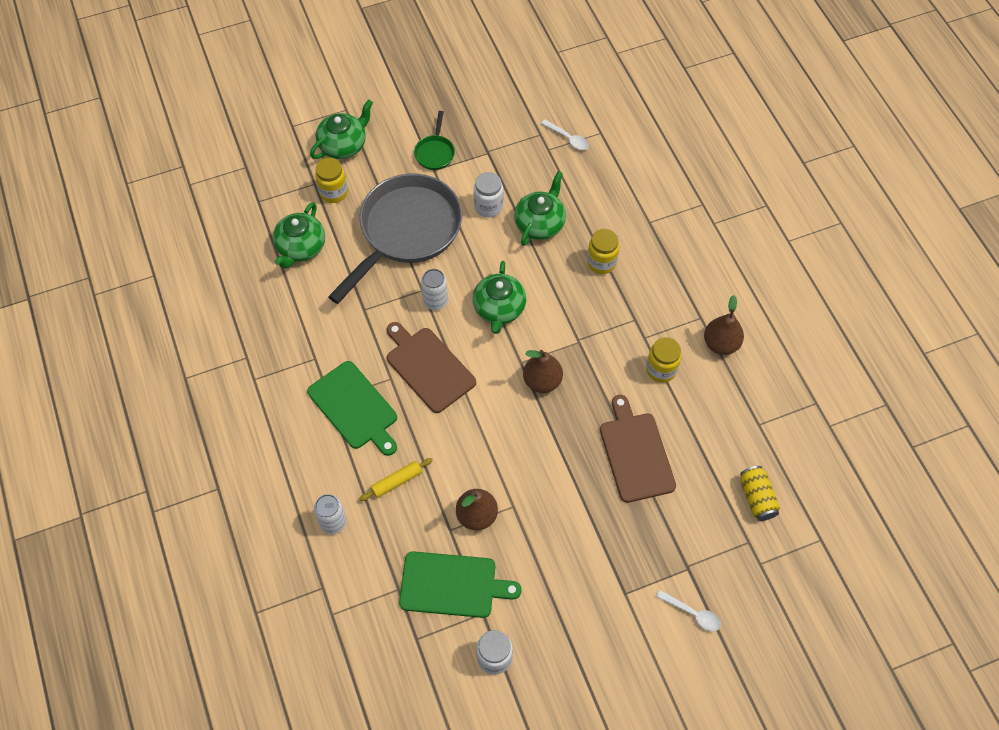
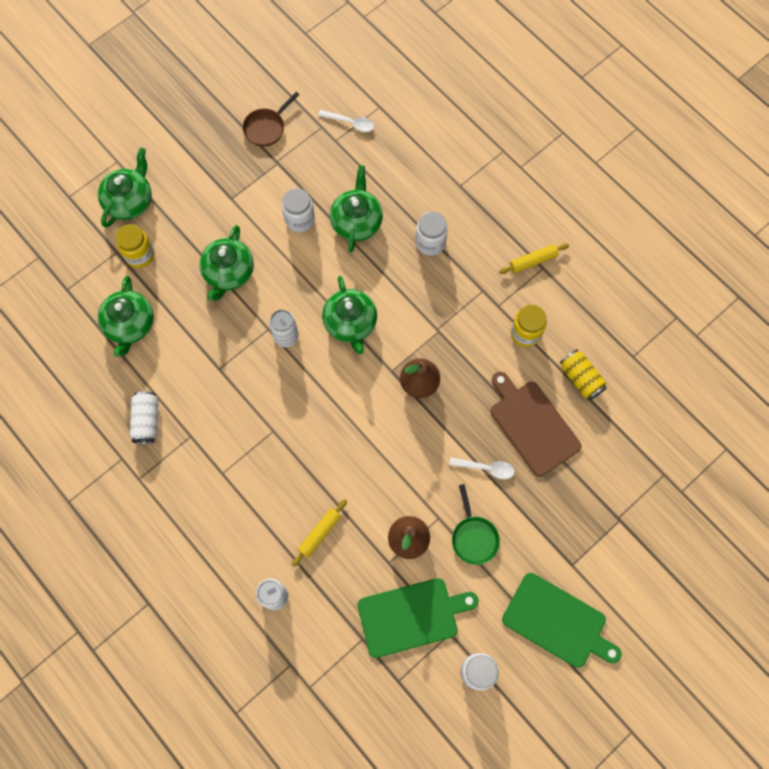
camera: 20 degrees left, 10 degrees up
green cutting board [307,361,397,456] -> green cutting board moved to [502,573,621,668]
grey pan [328,174,462,304] -> green teapot [199,225,254,301]
brown cutting board [387,322,476,413] -> none
green pan [414,111,455,170] -> green pan moved to [452,484,500,565]
yellow jar [587,229,619,274] -> white jar [416,212,448,256]
white spoon [656,590,721,631] -> white spoon moved to [449,457,515,479]
brown pear [704,295,744,355] -> none
yellow can [740,466,780,521] -> yellow can moved to [560,349,606,400]
none -> white can [130,391,158,444]
none -> brown pan [242,92,300,147]
none -> yellow rolling pin [499,243,569,274]

